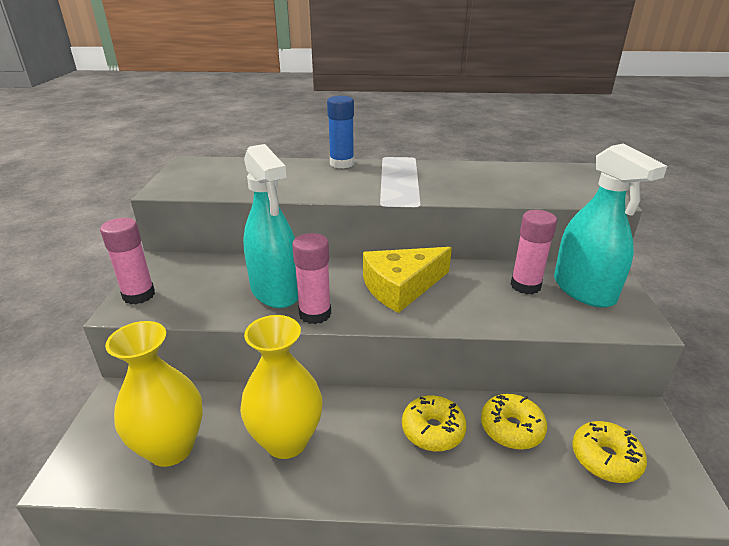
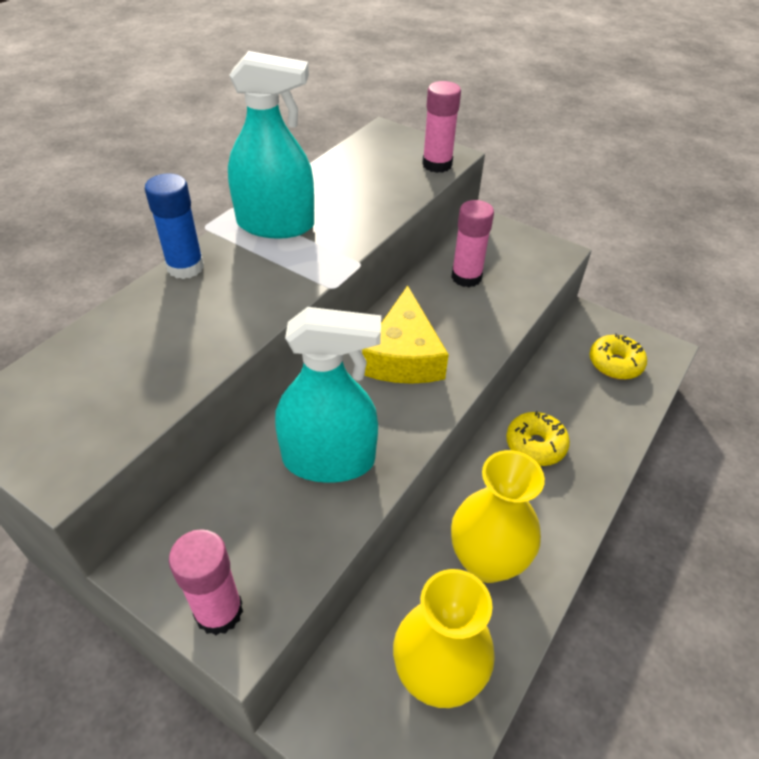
camera: 60 degrees left, 15 degrees up
pink glue stick [292,233,331,324] -> pink glue stick moved to [422,81,461,173]
yellow donut [481,394,547,450] -> none
turquoise spray bottle [554,143,667,308] -> turquoise spray bottle moved to [228,51,314,239]

